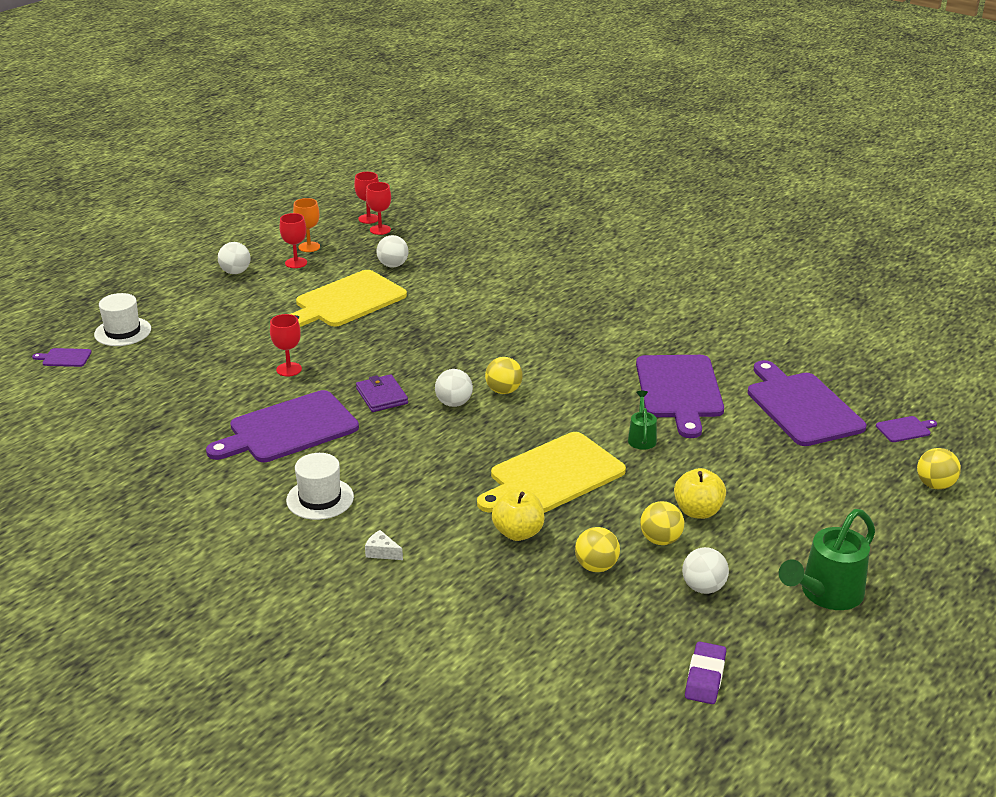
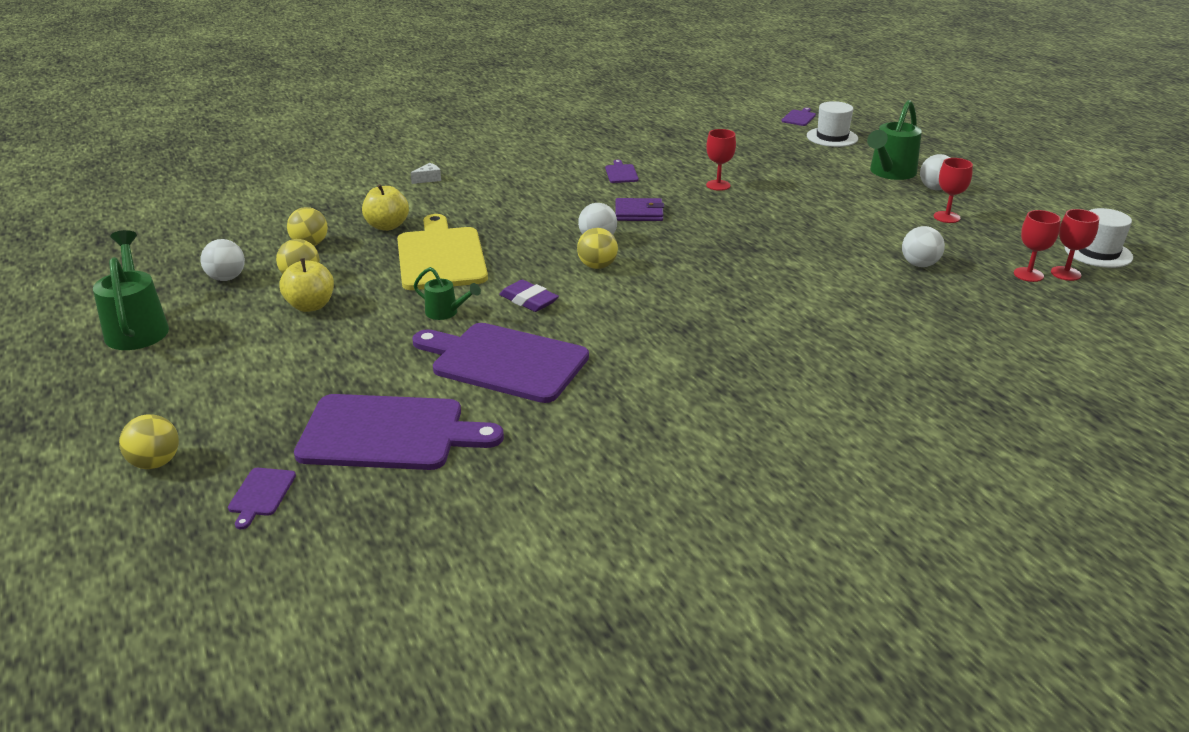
camera: 115 degrees right, 0 degrees up
purple cutting board [206,390,359,462] -> purple cutting board [605,160,639,183], size x0.41
white hat [286,453,354,520] -> white hat moved to [1065,208,1133,268]
yellow cutting board [290,270,407,327] -> none
orange goblet [293,198,320,252] -> none
purple eraser [685,641,726,704] -> purple eraser moved to [499,280,559,312]
none -> green watering can [867,100,922,180]

